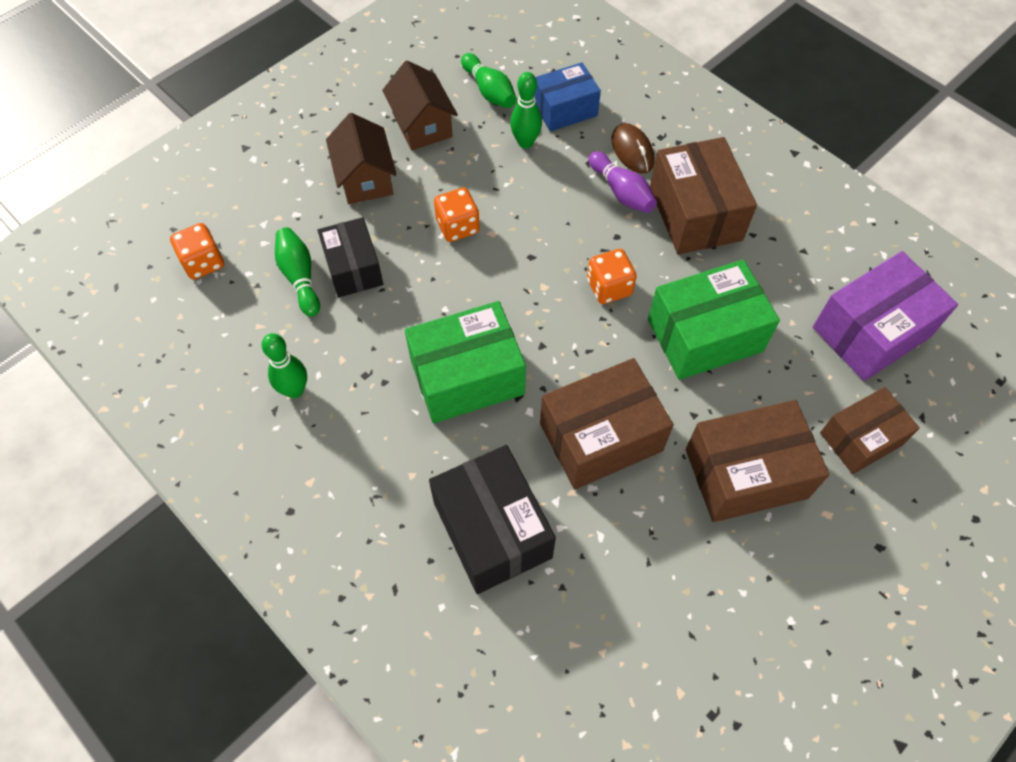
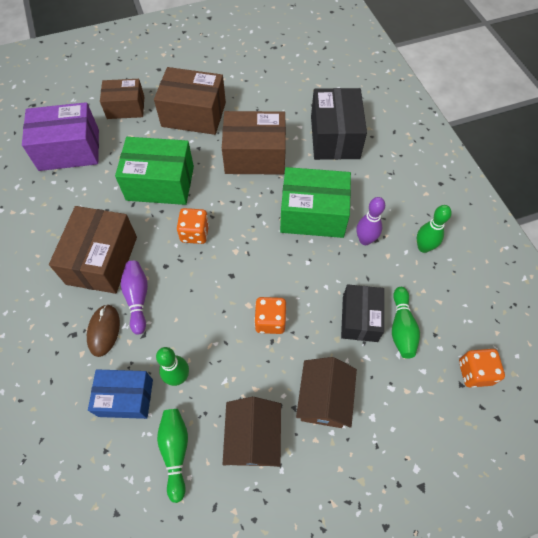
camera: 155 degrees left, 0 degrees up
none -> purple bowling pin [357,197,385,245]

